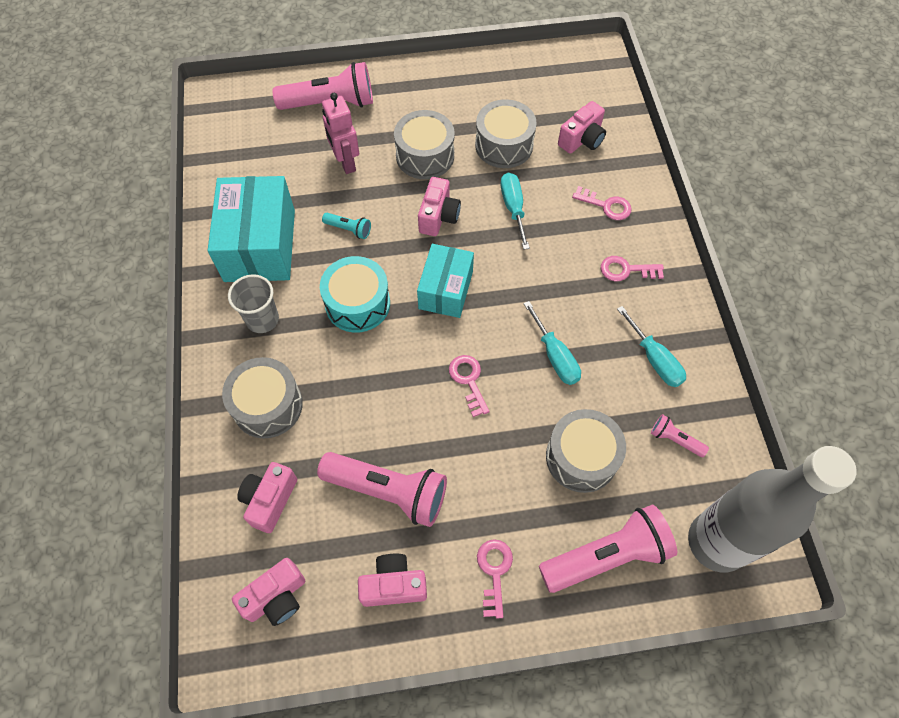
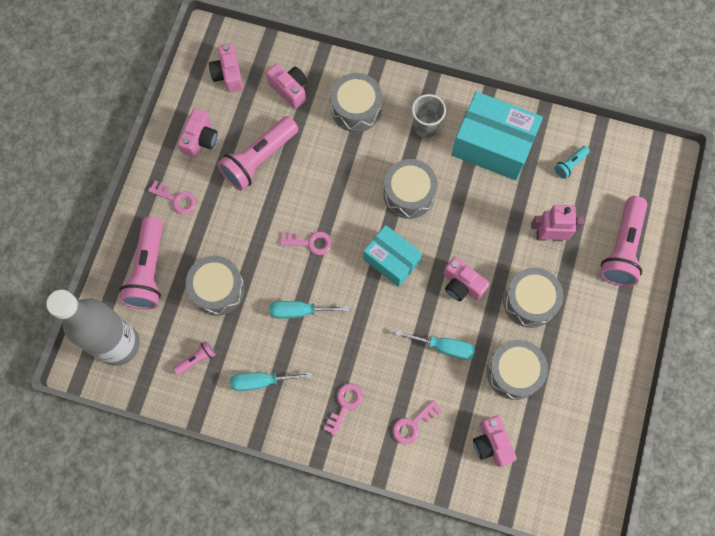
camera: 115 degrees right, 10 degrees up
turquoise drum [320,256,390,333] -> grey drum [383,159,437,219]
turquoise flashlight [322,213,371,239] -> turquoise flashlight moved to [554,146,590,179]

